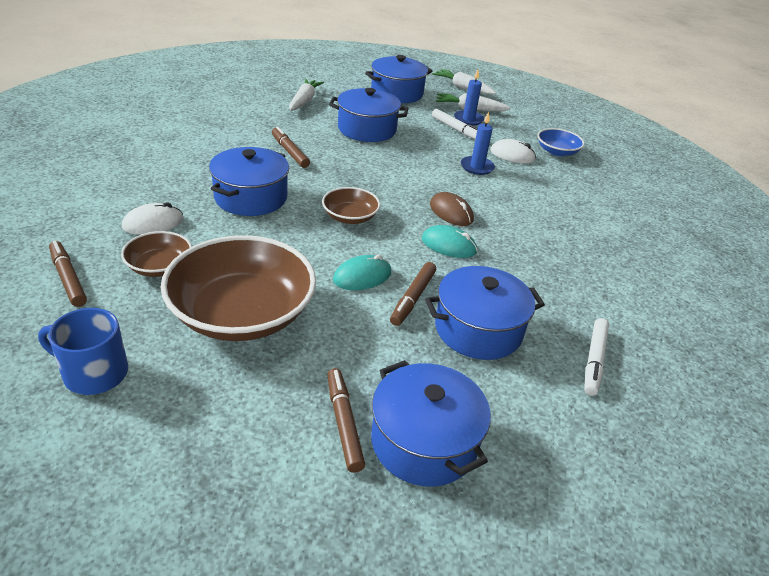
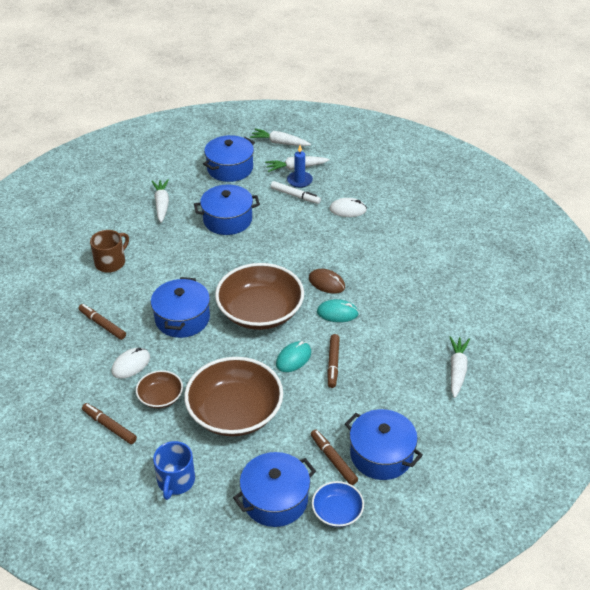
camera: 15 degrees left, 5 degrees up
blue mug [38,308,128,395] -> blue mug turned 75 degrees counterclockwise [153,441,195,500]
brown marker [272,126,310,168] -> brown marker moved to [78,304,126,340]
brown bowl [322,187,380,224] -> brown bowl [215,263,304,330], size x2.04
blue pot [425,266,545,360] -> blue pot moved to [233,452,316,527]
blue candle [461,112,495,175] -> none
blue bowl [537,128,585,156] -> blue bowl moved to [312,481,364,527]
white marker [584,318,609,396] -> white carrot [450,336,470,398]
none -> brown mug [90,230,129,273]

